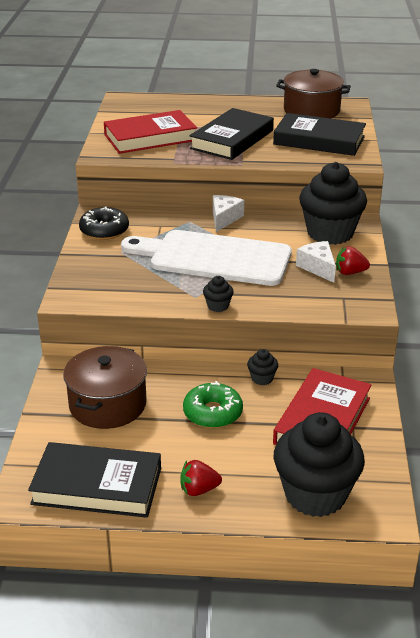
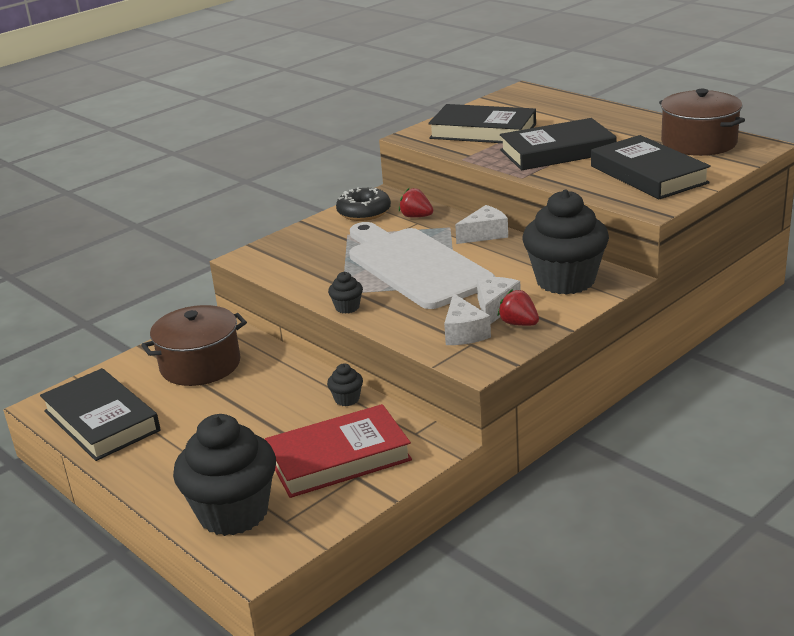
camera: 45 degrees right, 5 degrees down
red book [104,110,197,154] -> black book [428,104,536,143]
red strawberry [180,460,222,496] -> red strawberry moved to [399,188,433,218]
green donut [183,381,243,428] -> none
none -> white cheese [444,293,491,345]

